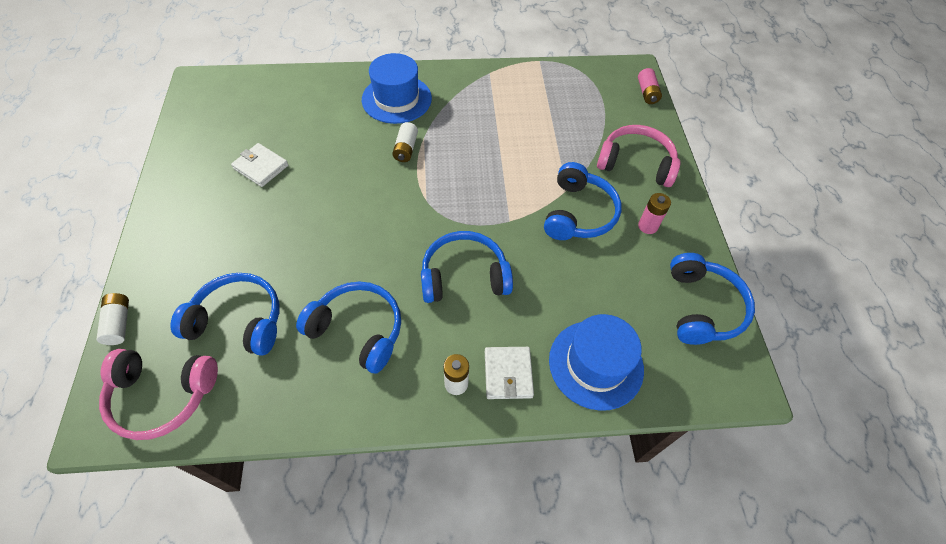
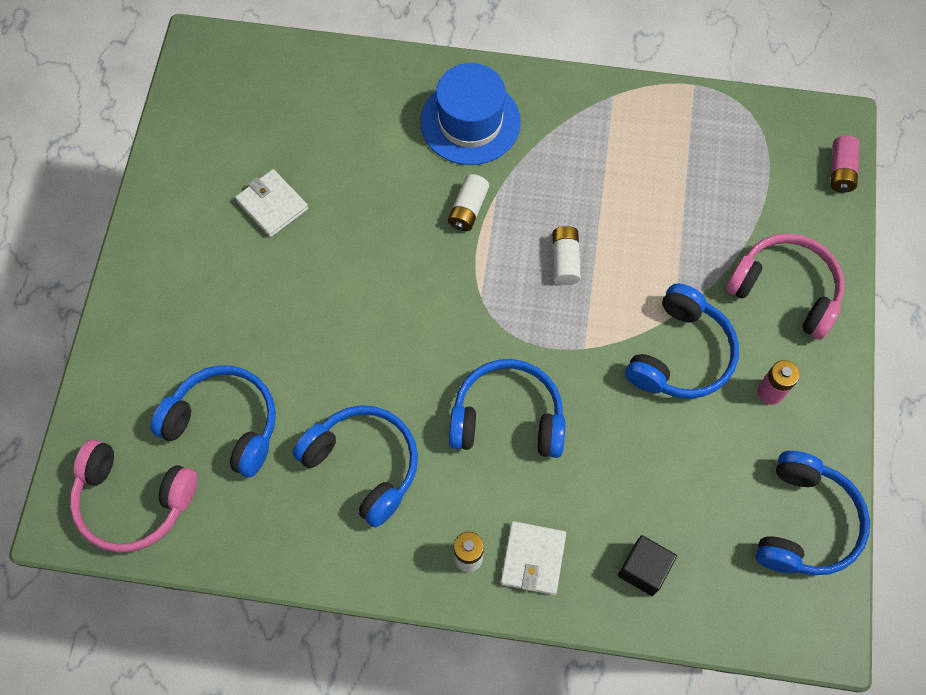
camera: 15 degrees right, 10 degrees up
white battery [96,293,129,345] -> white battery moved to [552,226,581,285]
blue hat [549,314,644,411] -> black cube [618,535,677,596]

